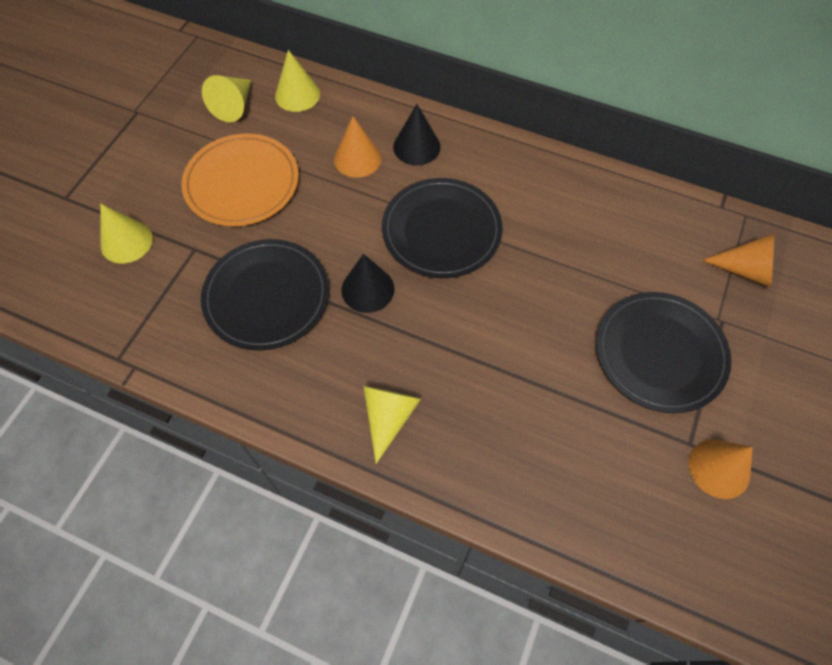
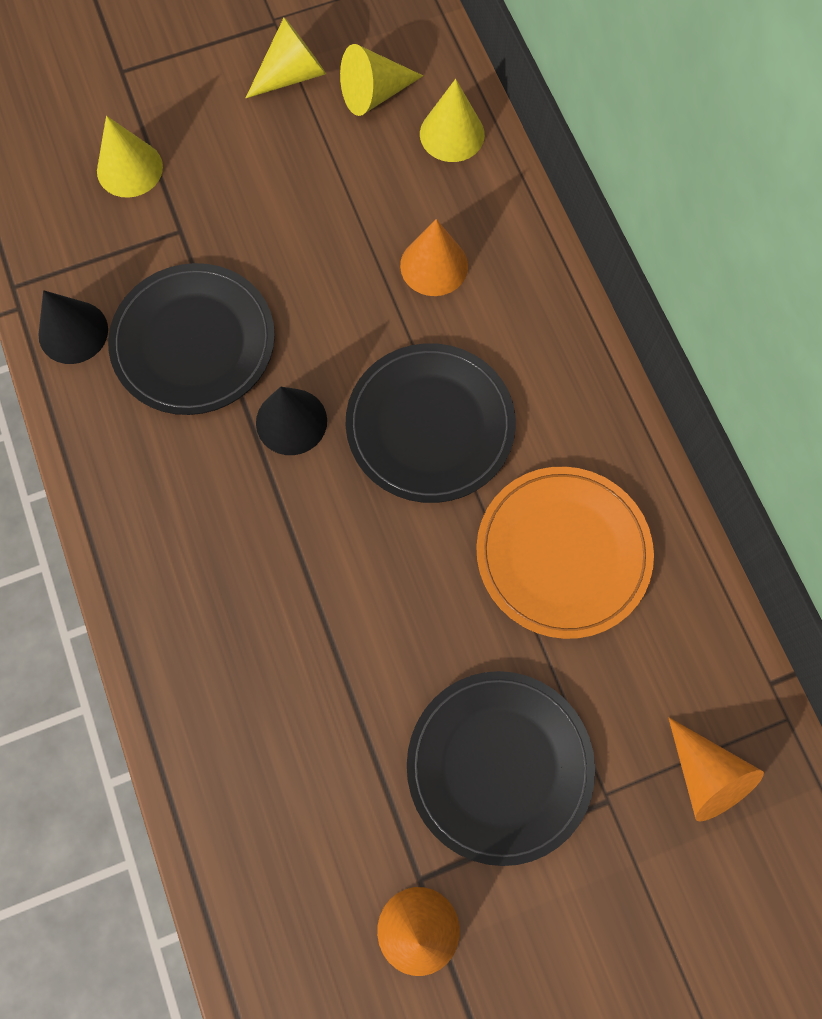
camera: 45 degrees right, 10 degrees up
orange plate [181,134,299,226] -> orange plate moved to [476,467,654,639]
yellow cone [363,386,421,464] -> yellow cone moved to [246,17,326,98]
black cone [393,104,441,165] -> black cone moved to [38,290,108,364]

